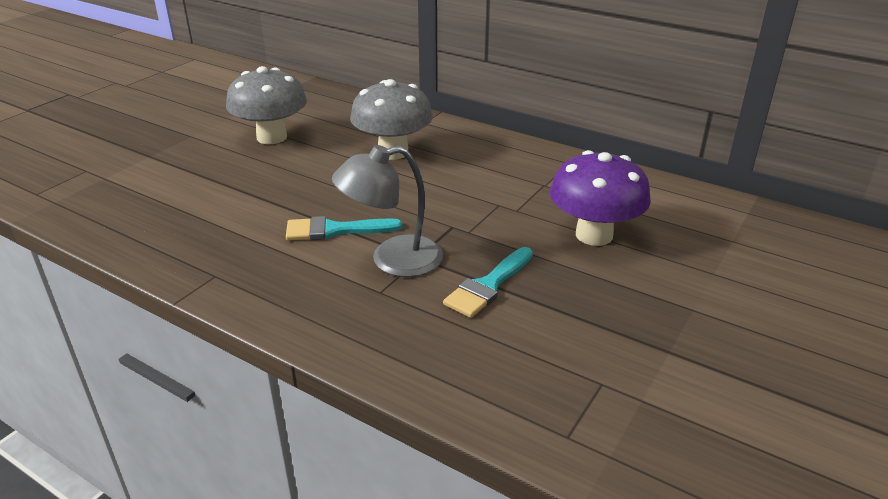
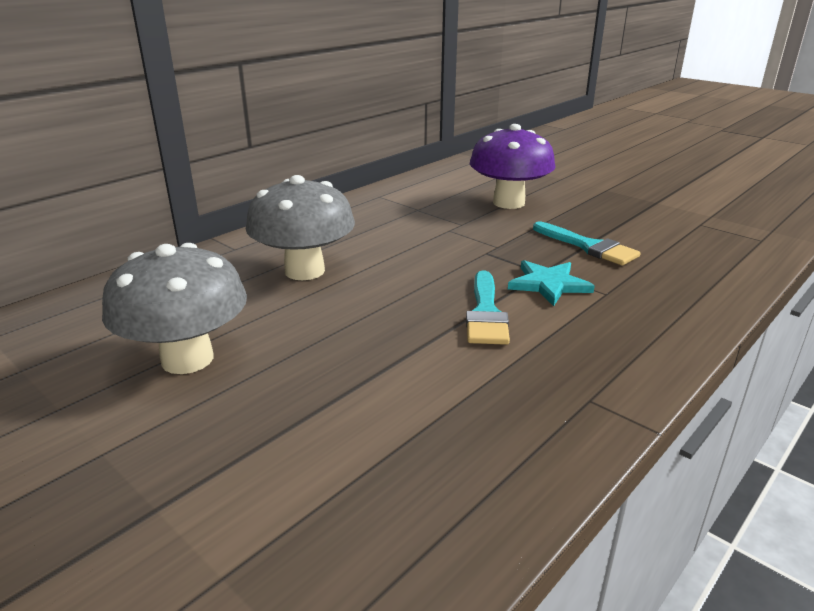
camera: 80 degrees left, 5 degrees down
grey lamp [332,145,443,277] -> turquoise star [508,260,595,306]

